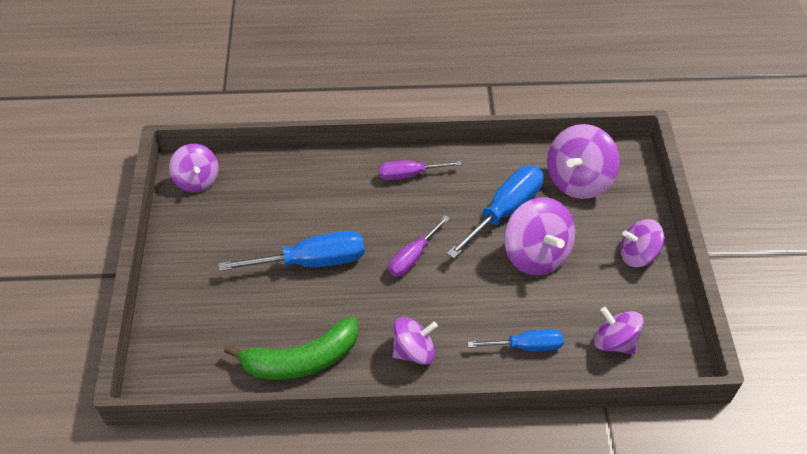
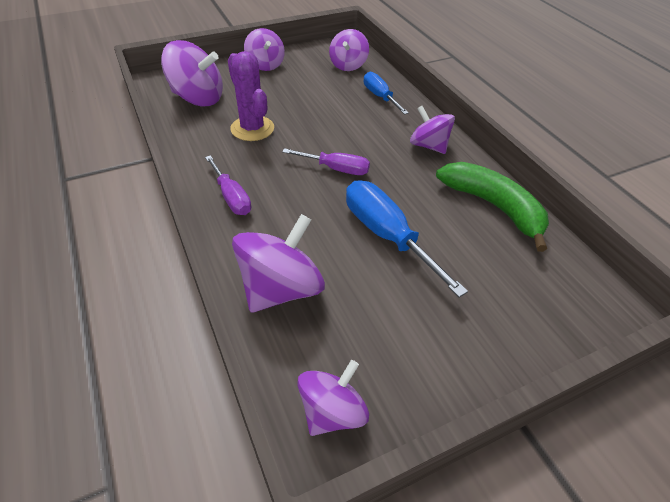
camera: 115 degrees left, 5 degrees down
blue screwdriver [447,166,543,259] -> purple cactus [228,51,274,141]
purple spinning top [504,197,575,275] -> purple spinning top moved to [232,214,325,313]

